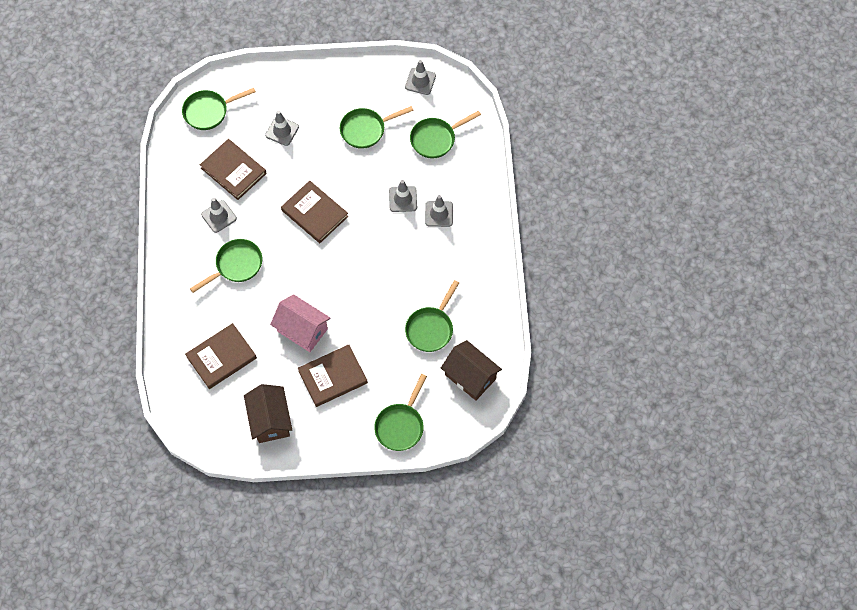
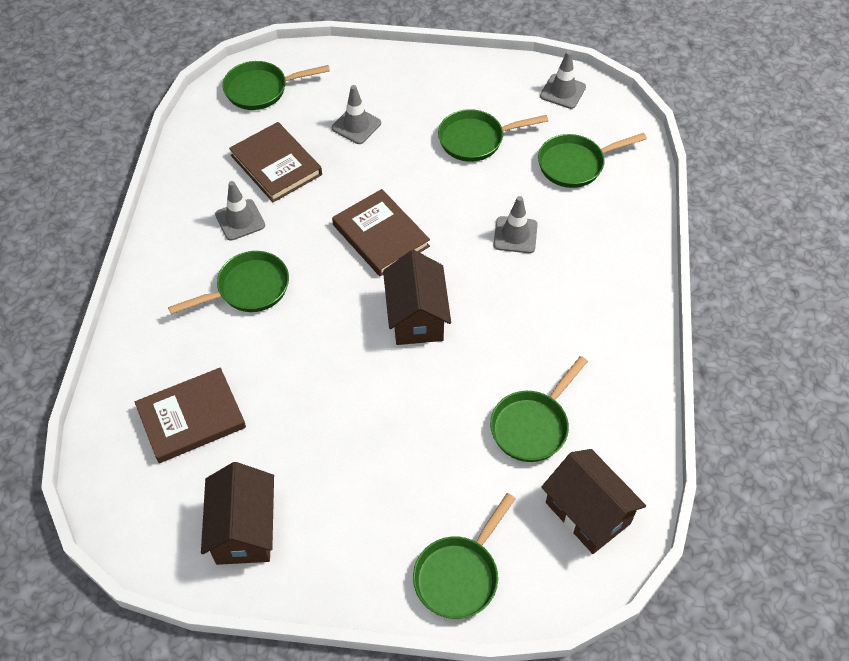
camera: 10 degrees right, 10 degrees down
pink house [270,294,331,352] -> none
brown book [298,344,368,407] -> none
grey traffic cone [425,195,453,227] -> none
none -> brown house [383,250,451,345]

